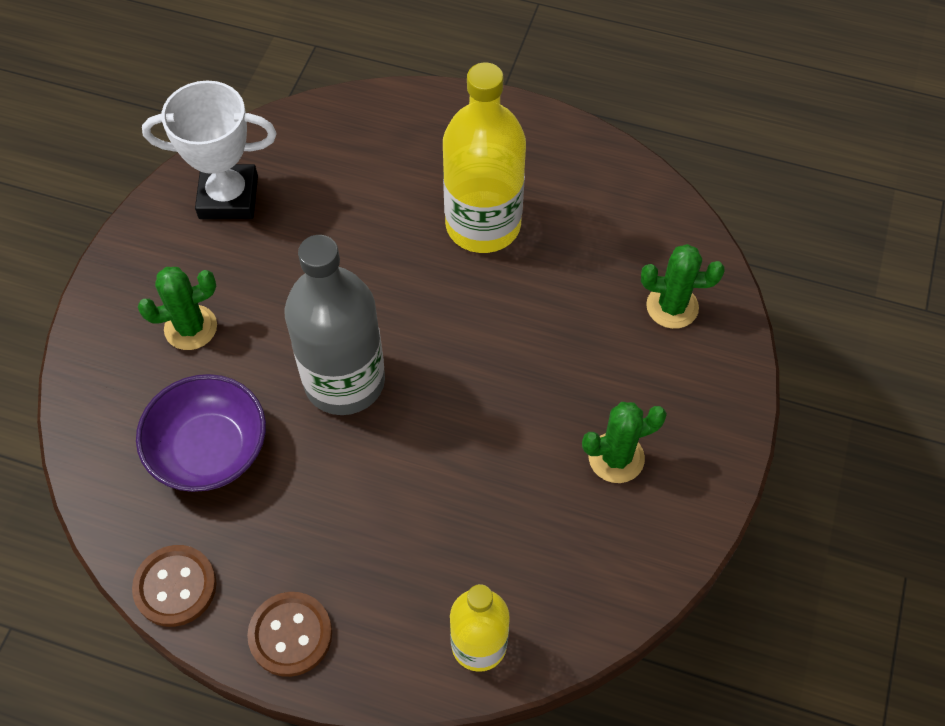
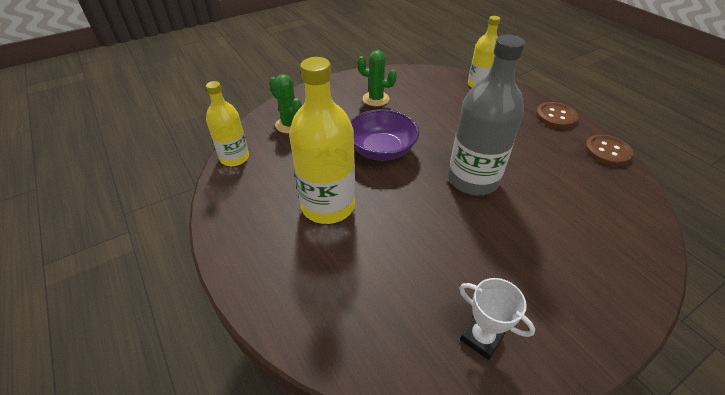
camera: 140 degrees left, 15 degrees down
purple bowl [136,374,266,492] -> purple bowl moved to [350,109,419,161]
green cactus [138,267,217,350] -> none
white trophy [142,80,277,219] -> white trophy [459,278,535,360], size x0.62
none -> yellow bottle [206,81,249,166]

